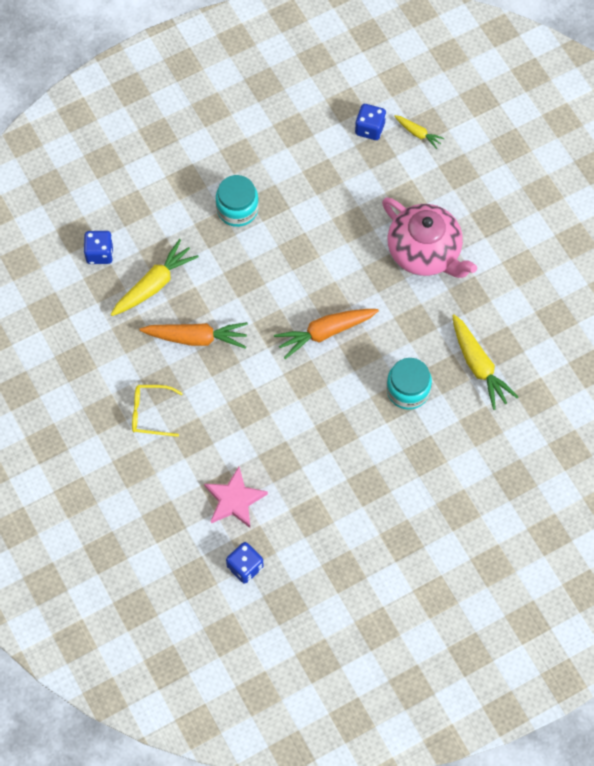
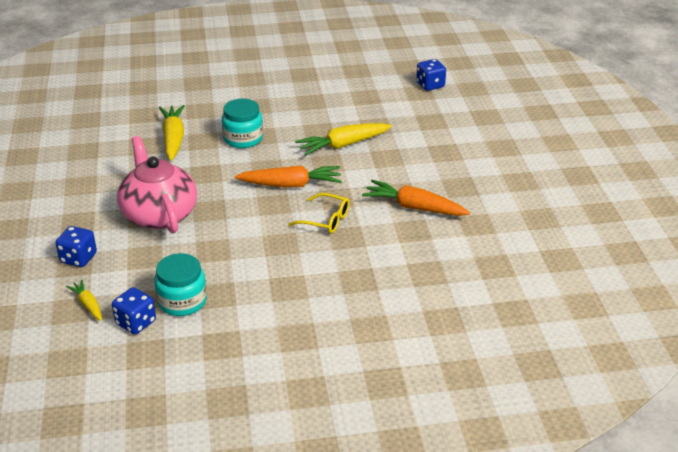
camera: 160 degrees left, 30 degrees down
blue dice [84,231,113,264] -> blue dice moved to [56,226,97,267]
yellow carrot [110,239,199,316] -> yellow carrot moved to [295,123,392,155]
yellow glasses [132,385,183,437] -> yellow glasses moved to [288,193,350,233]
pink star [204,467,268,528] -> none
turquoise jar [216,175,259,227] -> turquoise jar moved to [154,253,207,316]

